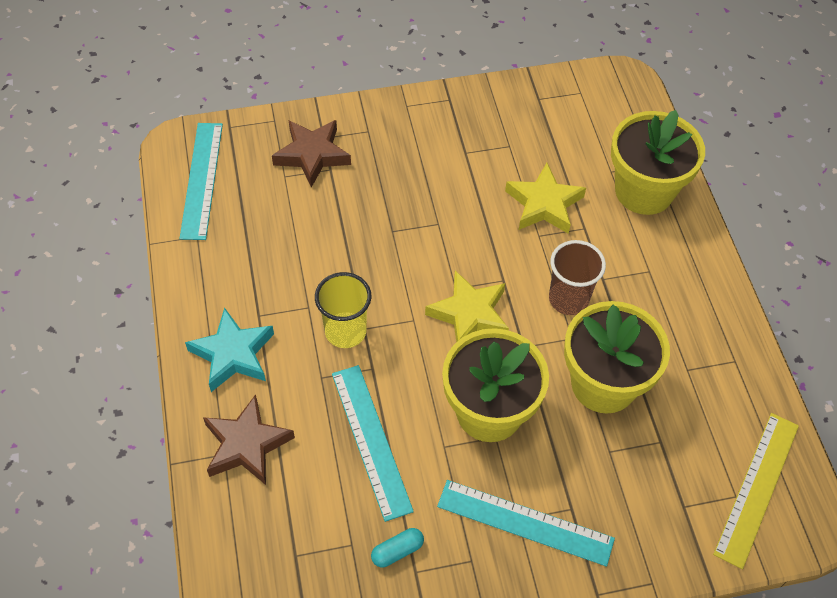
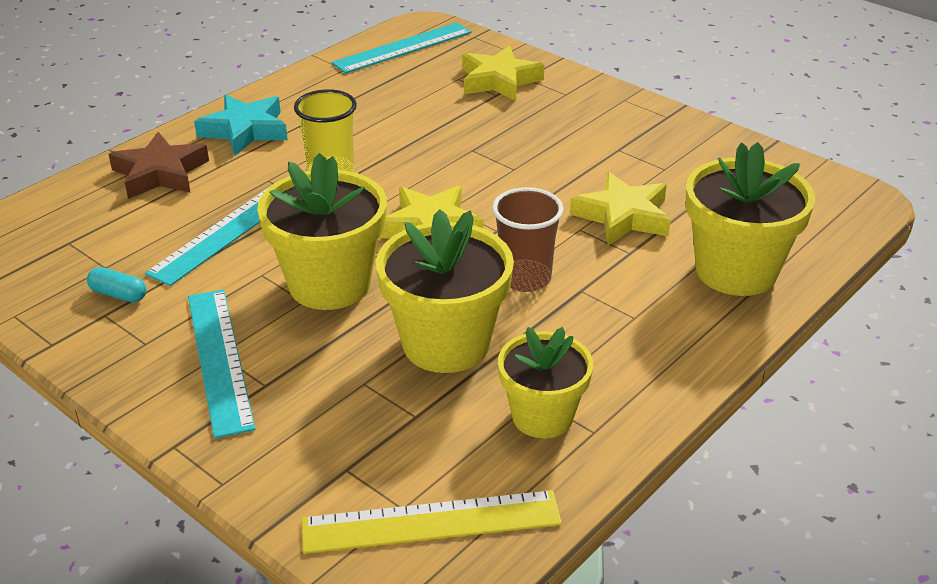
camera: 55 degrees right, 20 degrees down
brown star [272,120,351,188] -> yellow star [462,45,545,101]
none -> yellow flower pot [498,327,593,438]

